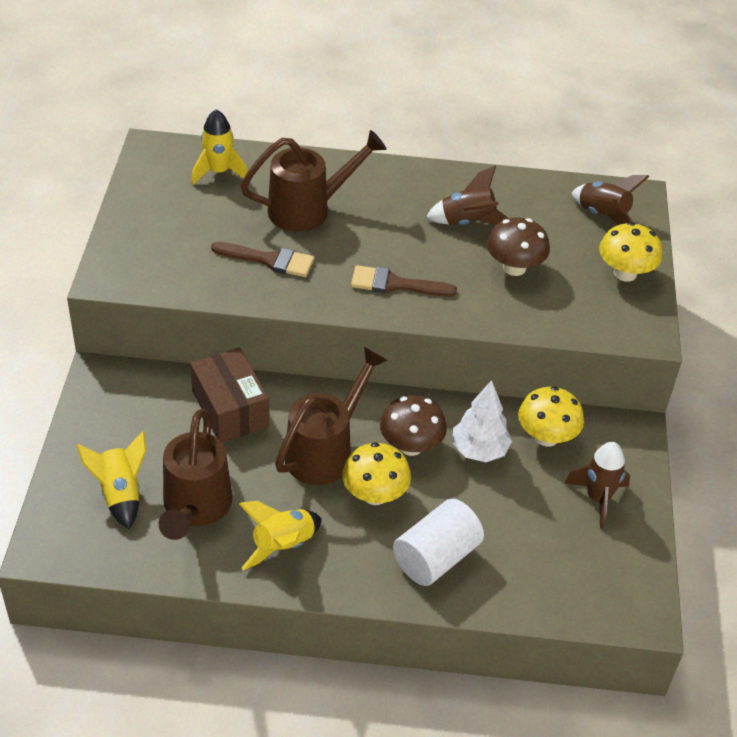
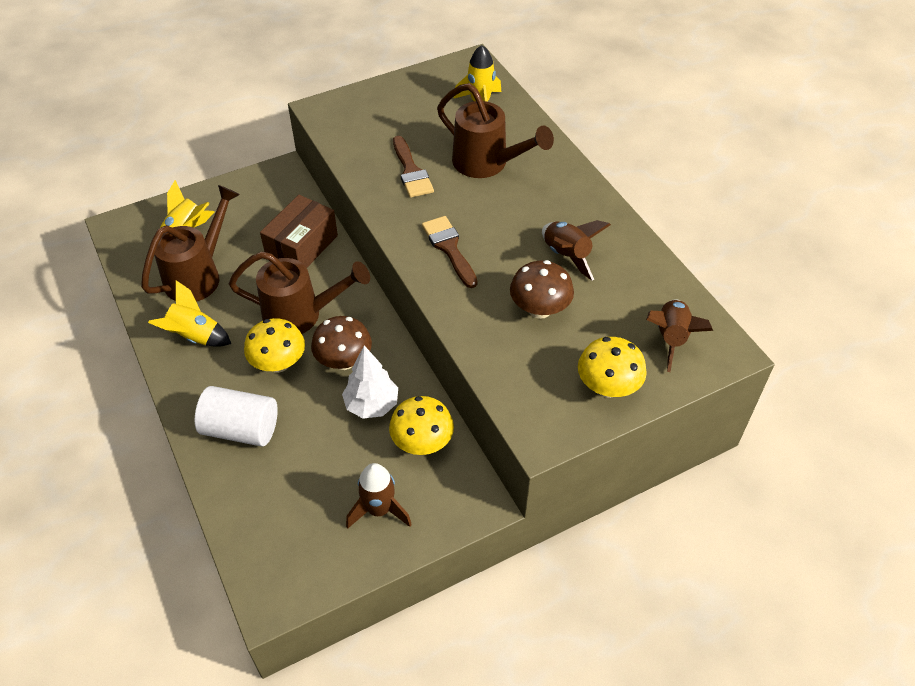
camera: 60 degrees right, 5 degrees up
brown watering can [159,409,232,540] -> brown watering can turned 150 degrees clockwise [141,185,240,302]

